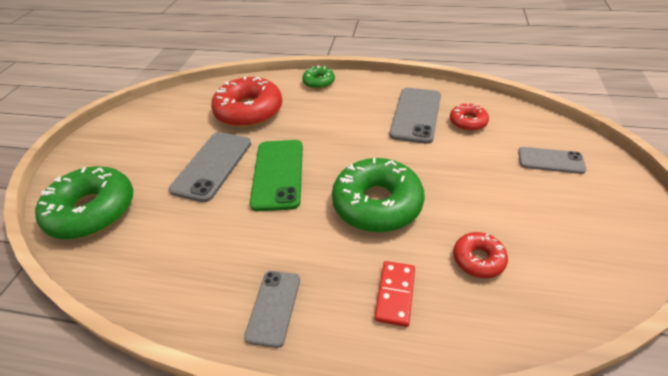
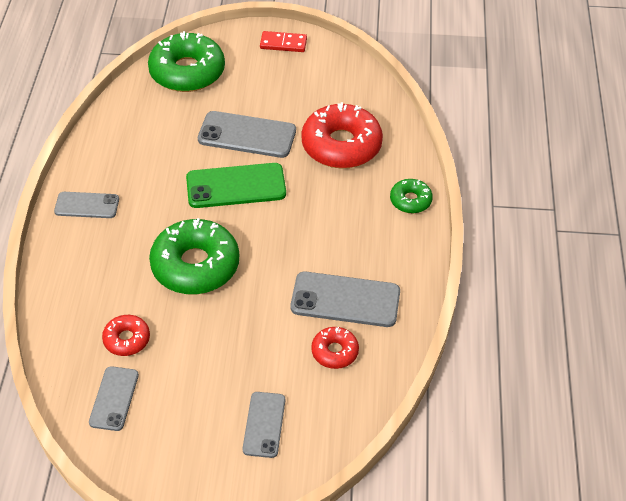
camera: 80 degrees right, 5 degrees up
red domino [374,261,415,327] -> red domino moved to [260,31,307,52]
none -> grey phone [89,366,139,431]

